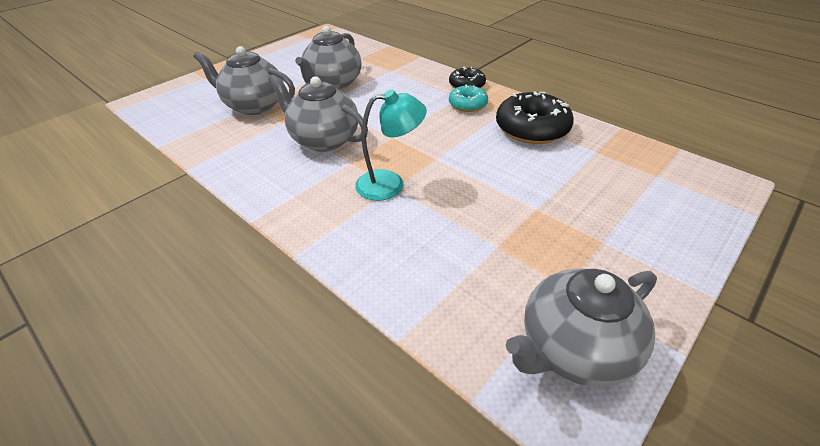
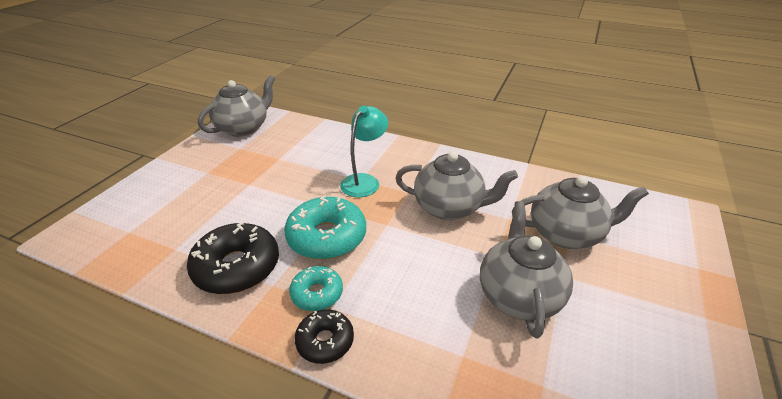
camera: 160 degrees right, 5 degrees down
turquoise lamp [355,89,427,201] -> turquoise lamp turned 150 degrees clockwise [340,106,388,197]
none -> turquoise donut [284,195,366,260]

